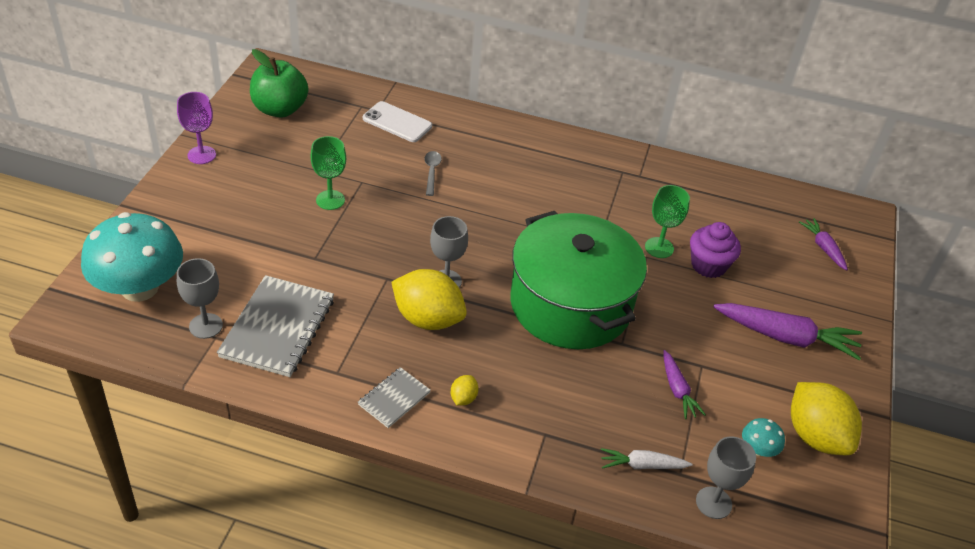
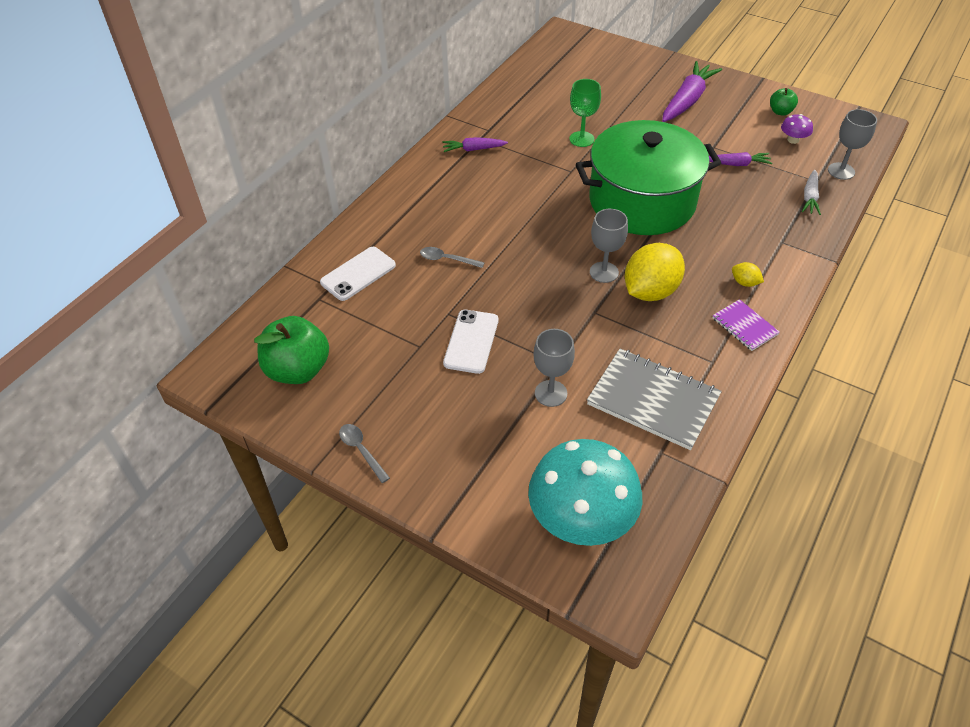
camera: 70 degrees left, 5 degrees up
purple goblet [177,92,216,164] -> grey spoon [339,424,390,483]
grey goblet [177,258,223,339] -> grey goblet moved to [533,329,575,407]
green goblet [311,136,346,210] -> white phone [443,310,499,374]
grey notebook [358,367,431,428] -> purple notebook [712,299,780,351]
purple cupcake [690,222,741,278] -> none
turquoise mushroom [742,418,785,457] -> purple mushroom [781,114,813,144]
yellow lemon [791,382,862,455] -> green apple [770,88,798,116]
purple carrot [799,218,848,271] -> purple carrot moved to [442,137,508,152]

